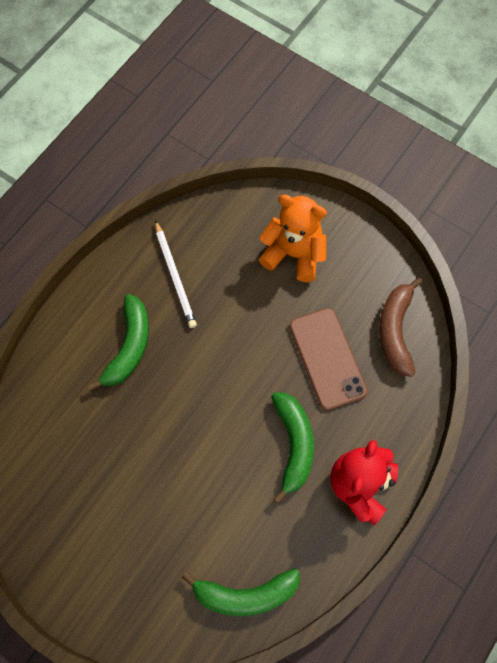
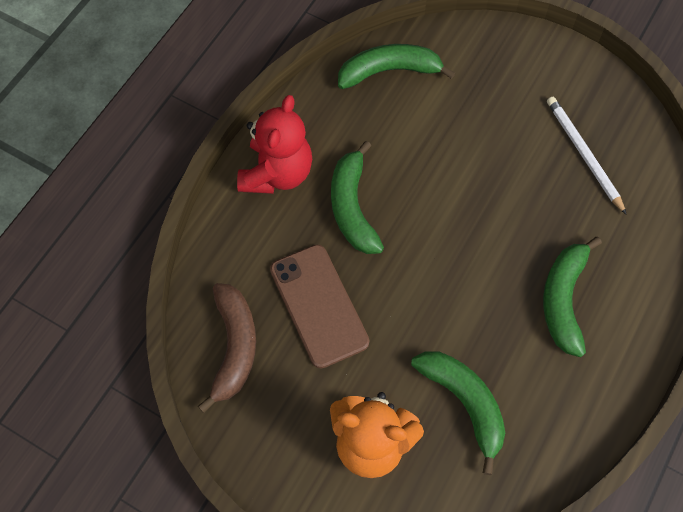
camera: 175 degrees right, 5 degrees down
white pencil [155,220,197,328] -> white pencil moved to [547,97,627,215]
none -> green banana [411,351,505,475]

